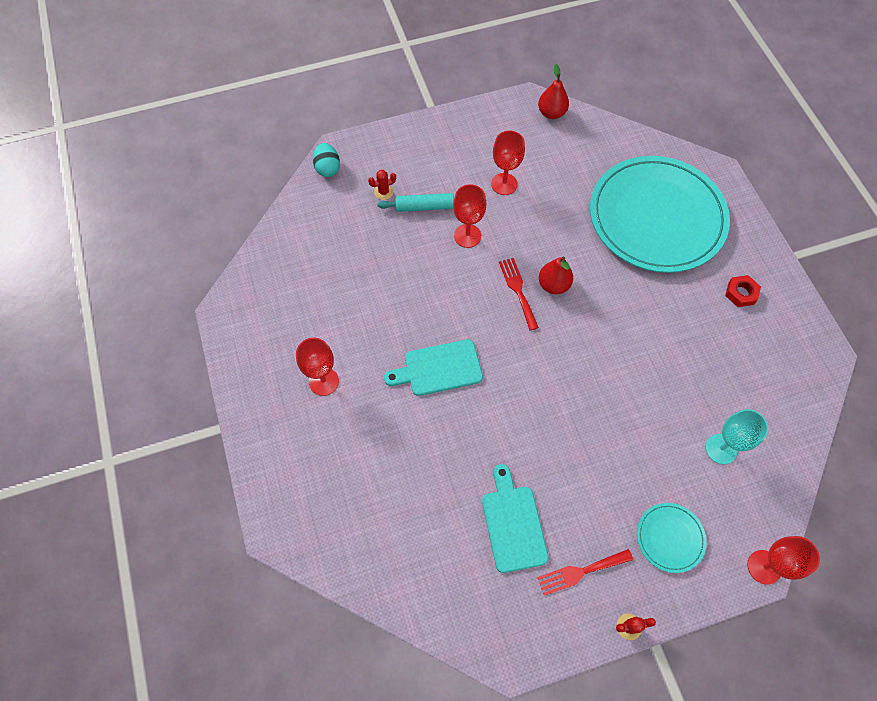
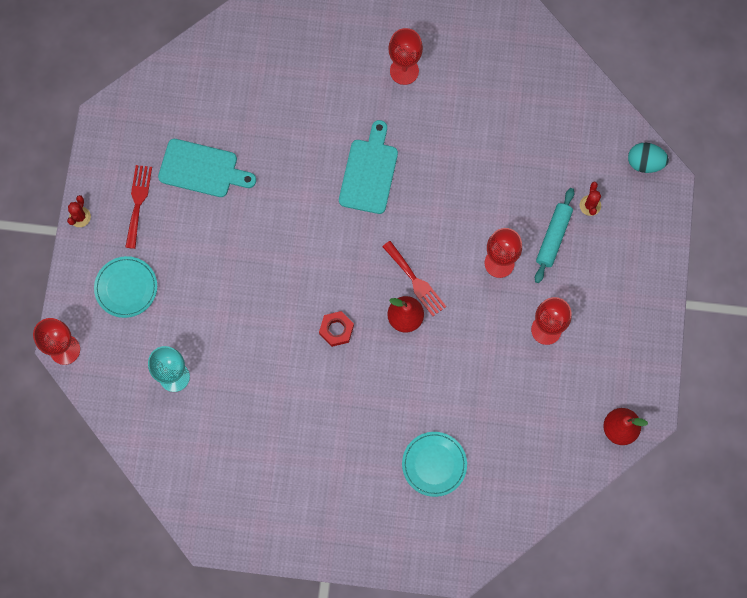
camera: 115 degrees right, 10 degrees up
red fork [499,258,539,330] -> red fork turned 45 degrees clockwise [382,241,446,316]
turquoise plate [590,156,730,273] -> turquoise plate [402,432,467,497], size x0.41
red nut [725,275,761,307] -> red nut moved to [319,311,354,347]

